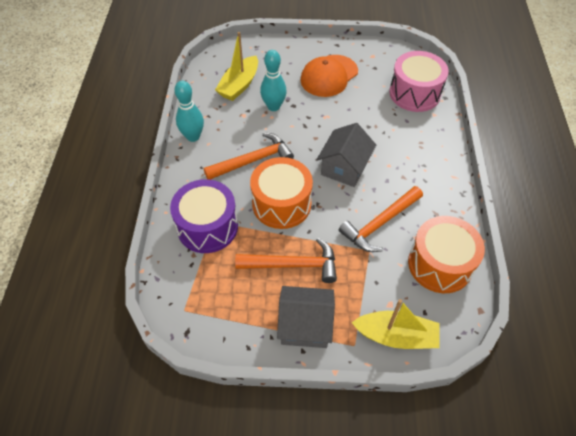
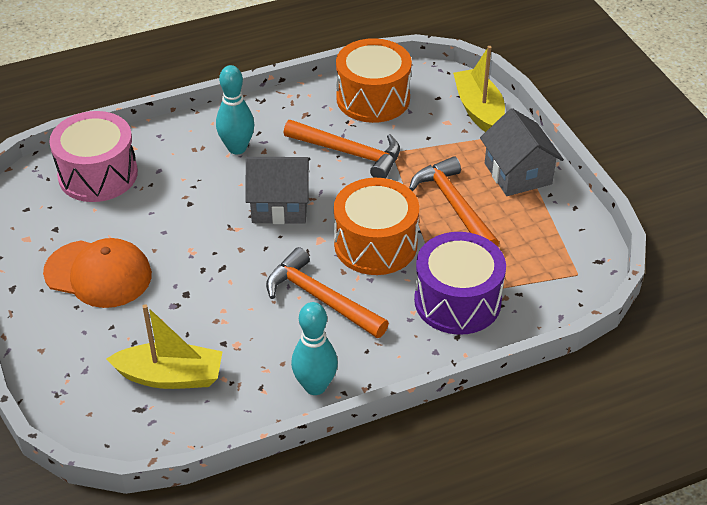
camera: 115 degrees left, 10 degrees down
turquoise bowling pin [260,50,287,111] -> turquoise bowling pin moved to [216,65,254,154]

